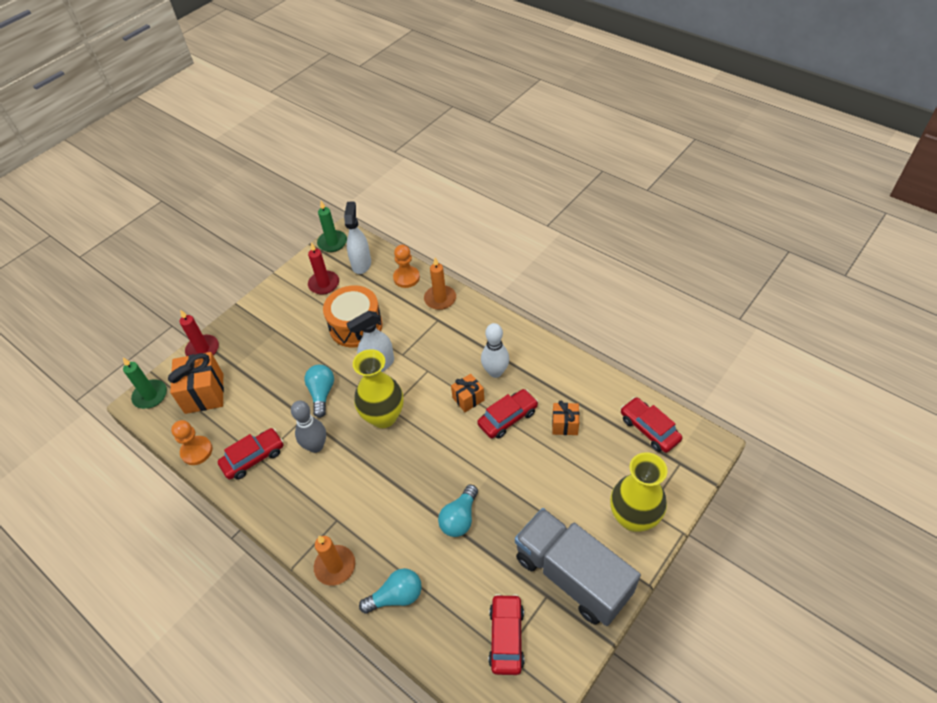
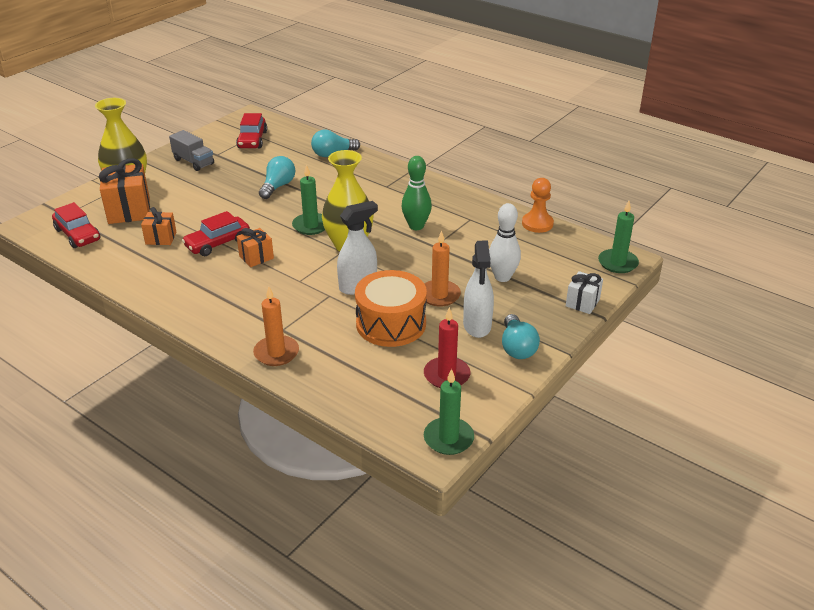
camera: 175 degrees right, 15 degrees down
orange gift [168,352,224,414] -> orange gift moved to [99,158,150,224]
red candle [180,310,219,356] -> white gift [566,271,603,314]
red car [218,428,284,480] -> none
grey bowling pin [291,400,326,453] -> green bowling pin [402,156,432,230]
turquoise light bulb [304,365,334,418] -> turquoise light bulb moved to [502,314,540,359]
orange candle [314,536,355,586] -> orange candle moved to [424,230,461,307]
white spray bottle [344,201,371,274] -> white spray bottle moved to [463,241,494,338]
orange pawn [393,245,420,288] -> none
white bowling pin [481,323,509,378] -> white bowling pin moved to [489,203,521,282]
grey truck [515,508,641,626] -> grey truck [169,130,214,171], size x0.50
none -> green candle [292,164,325,235]

